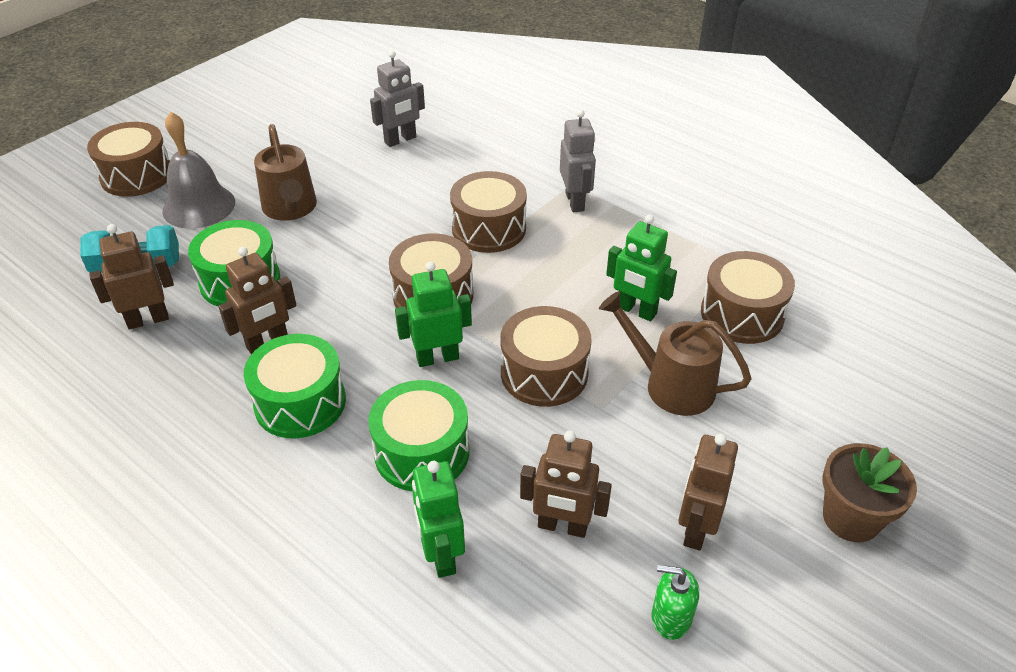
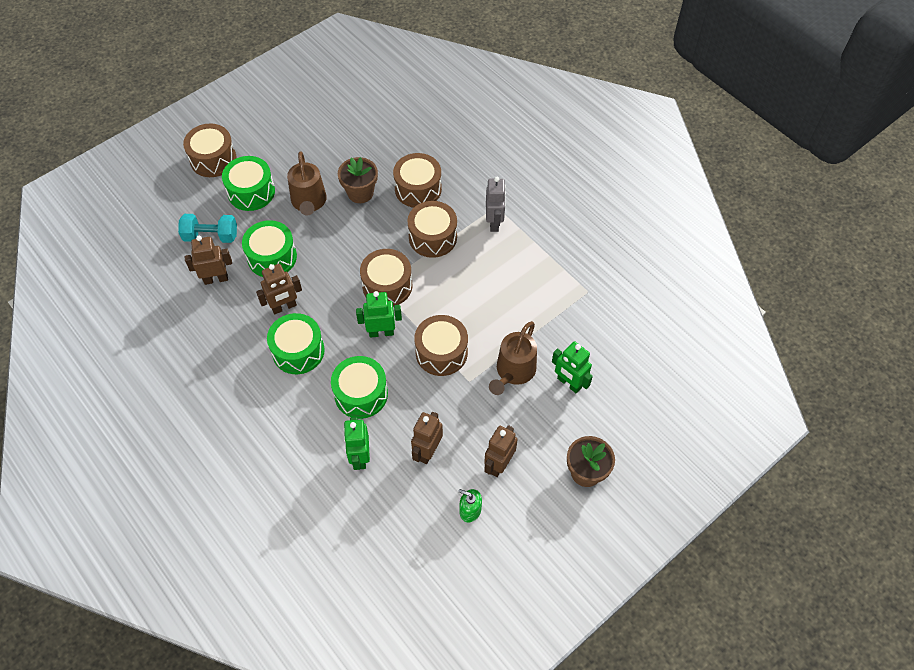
camera: 10 degrees right, 15 degrees up
grey bell [162,112,235,229] -> green drum [222,156,275,211]
grey robot [370,50,425,147] -> none
brown robot [520,430,612,538] -> brown robot turned 90 degrees clockwise [411,412,443,464]
brown watering can [599,291,752,416] -> brown watering can turned 105 degrees counterclockwise [489,321,537,395]
green robot [606,214,677,321] -> green robot moved to [552,341,593,393]
brown drum [701,251,795,344] -> brown drum moved to [393,153,442,208]
none -> brown flower pot [338,157,378,203]

